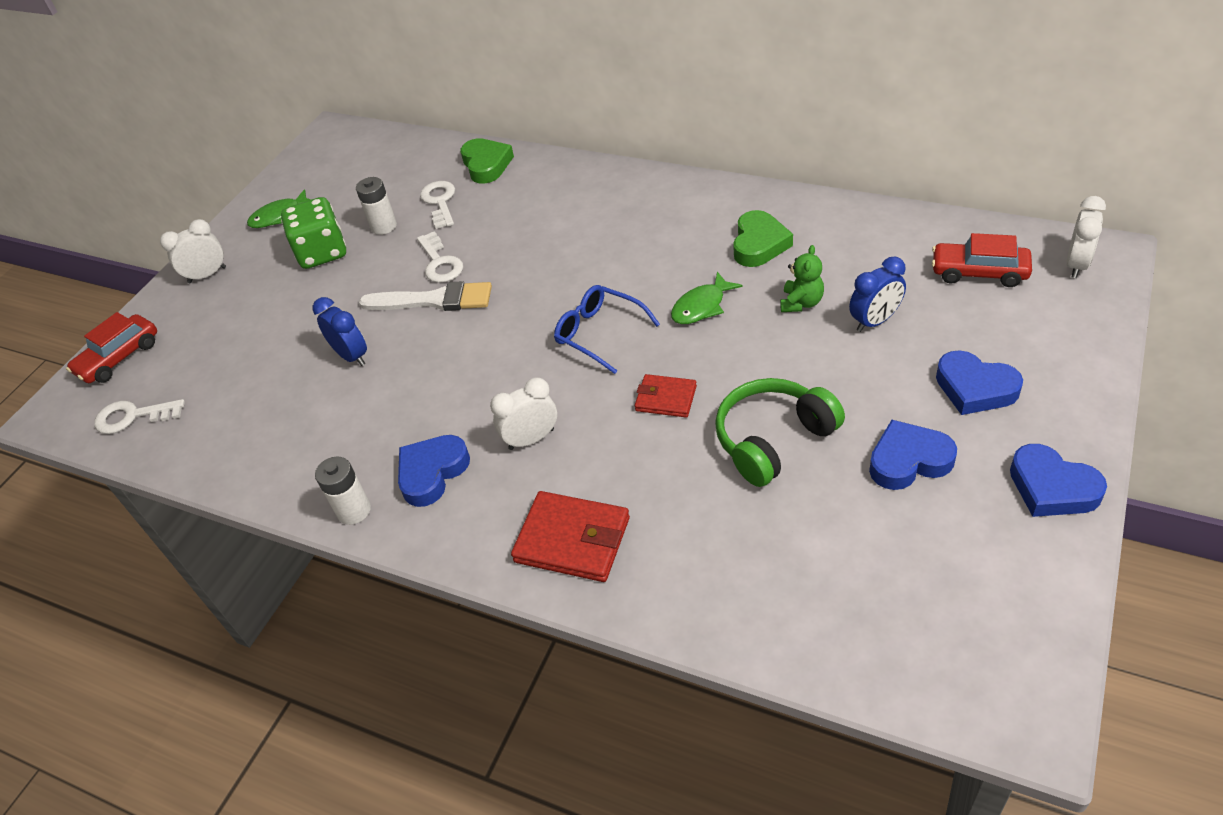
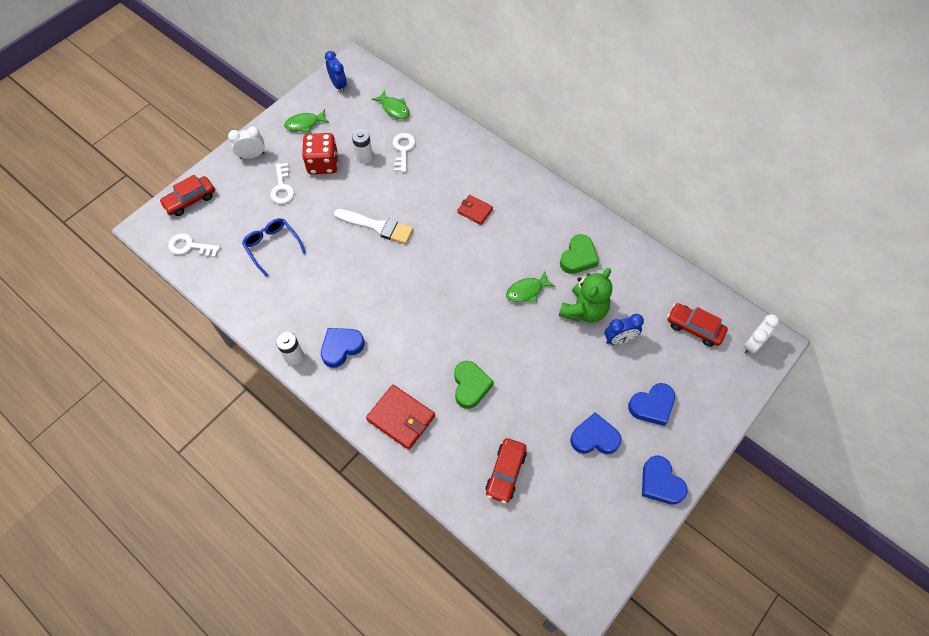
camera: 10 degrees right, 15 degrees up
green dice [281,197,346,269] -> red dice [302,133,338,174]
blue clock [313,297,367,366] -> blue clock moved to [325,51,347,93]
white key [417,231,463,283] -> white key moved to [270,163,294,204]
green heart [460,138,514,184] -> green heart moved to [454,361,494,409]
white clock [490,377,557,450] -> none
blue glasses [554,285,660,374] -> blue glasses moved to [242,218,306,277]
red wallet [635,374,697,418] -> red wallet moved to [457,195,493,225]
green headphones [715,378,845,487] -> none
green teddy bear [780,245,824,312] -> green teddy bear [559,268,612,323], size x1.74
blue heart [936,351,1023,415] -> blue heart turned 75 degrees counterclockwise [628,383,675,426]
none -> green fish [371,90,410,119]
none -> red car [485,438,527,503]

